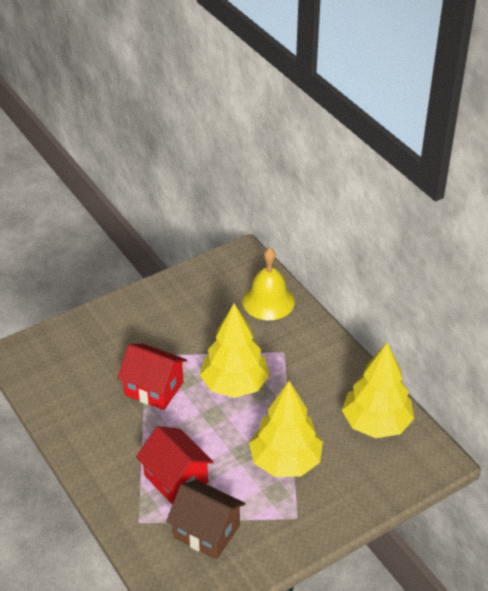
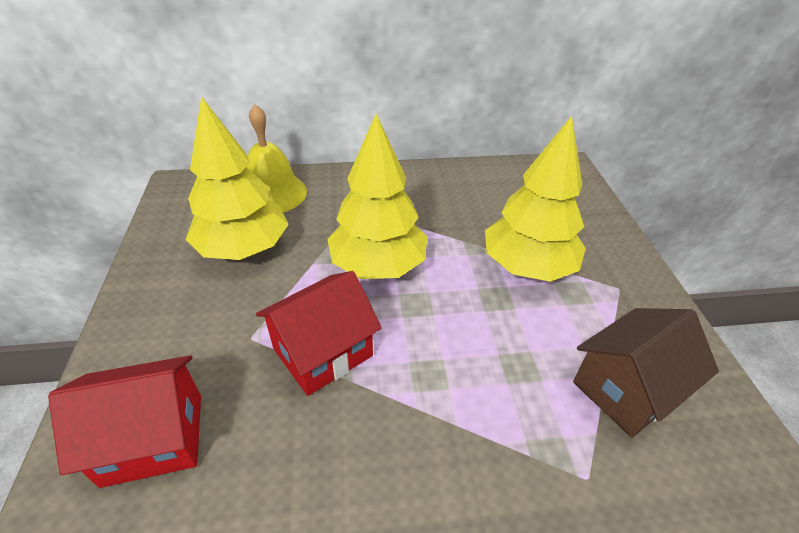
camera: 65 degrees left, 0 degrees up
red house [136,426,214,505] -> red house moved to [48,355,201,488]
yellow tree [342,342,414,438] -> yellow tree moved to [186,96,289,260]

